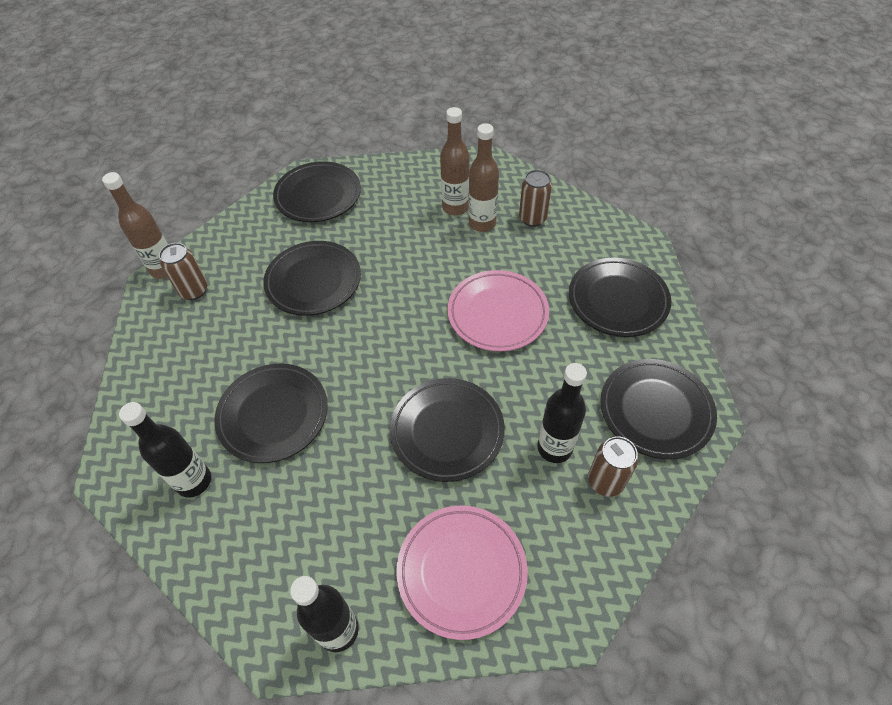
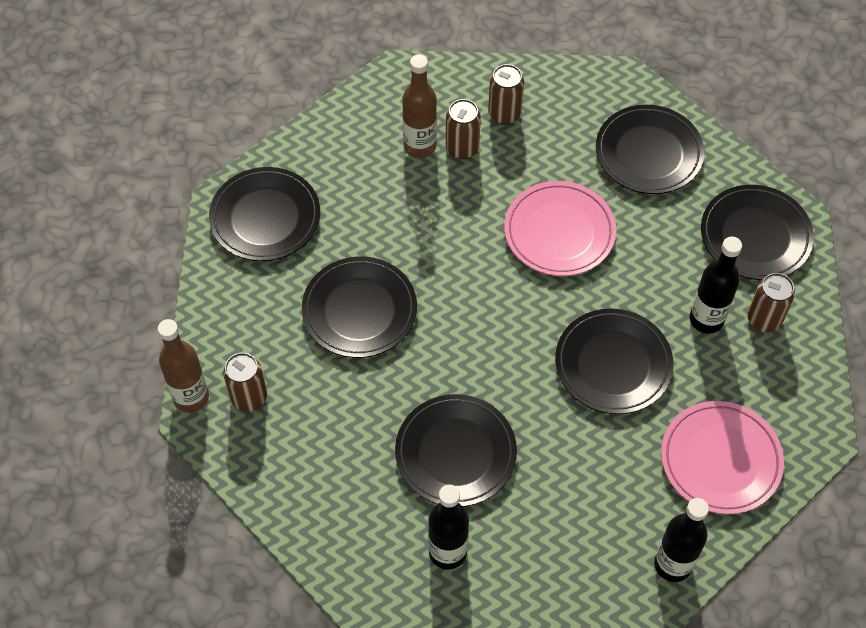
camera: 40 degrees left, 5 degrees up
brown bottle [468,123,499,232] -> brown can [446,99,481,159]

